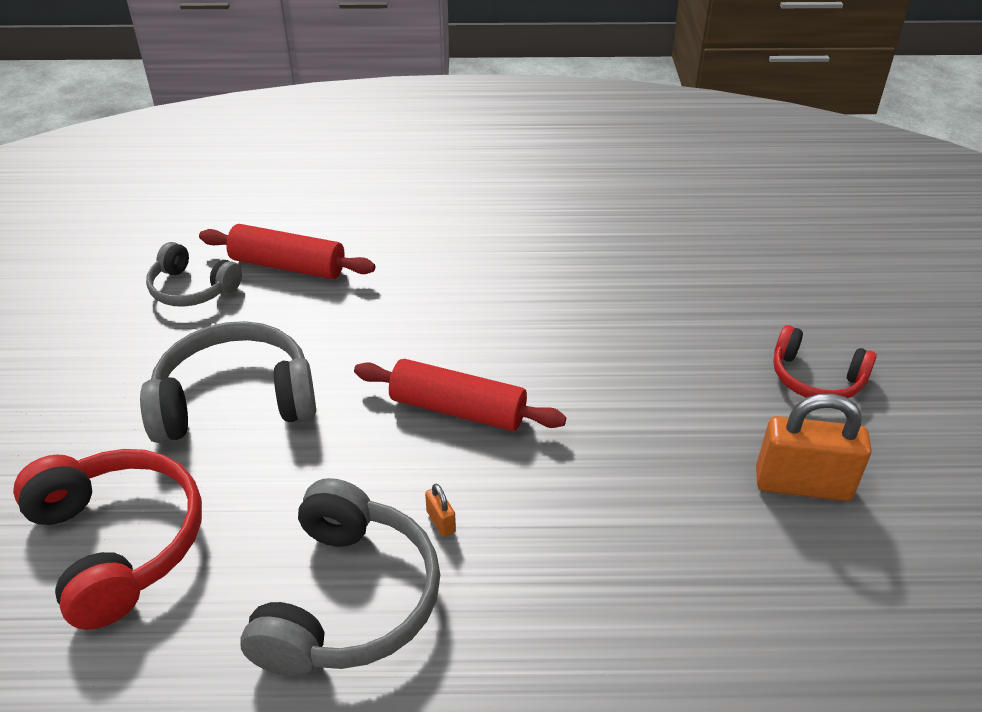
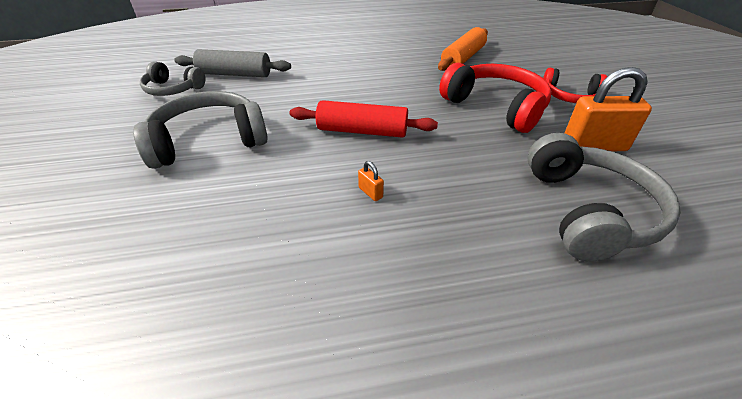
camera: 10 degrees left, 0 degrees up
red headphones [13,449,202,630] -> red headphones moved to [439,63,552,133]
red rolling pin [199,224,375,279] -> grey rolling pin [174,49,291,77]
grey headphones [240,478,440,676] -> grey headphones moved to [527,133,681,261]
none -> orange rolling pin [438,27,488,71]

